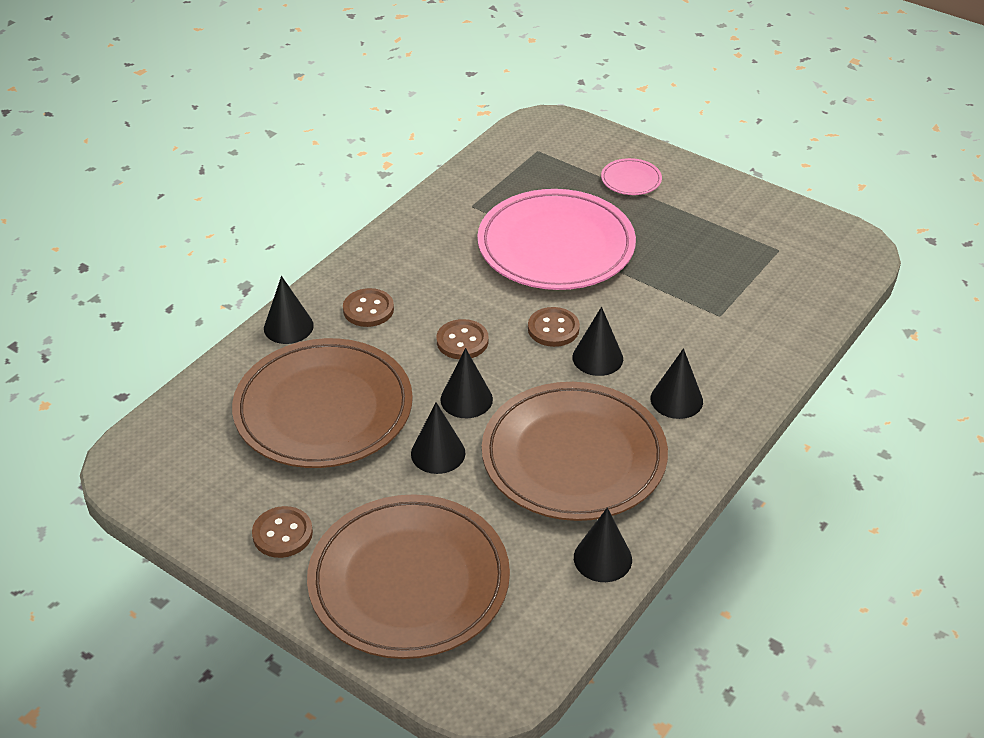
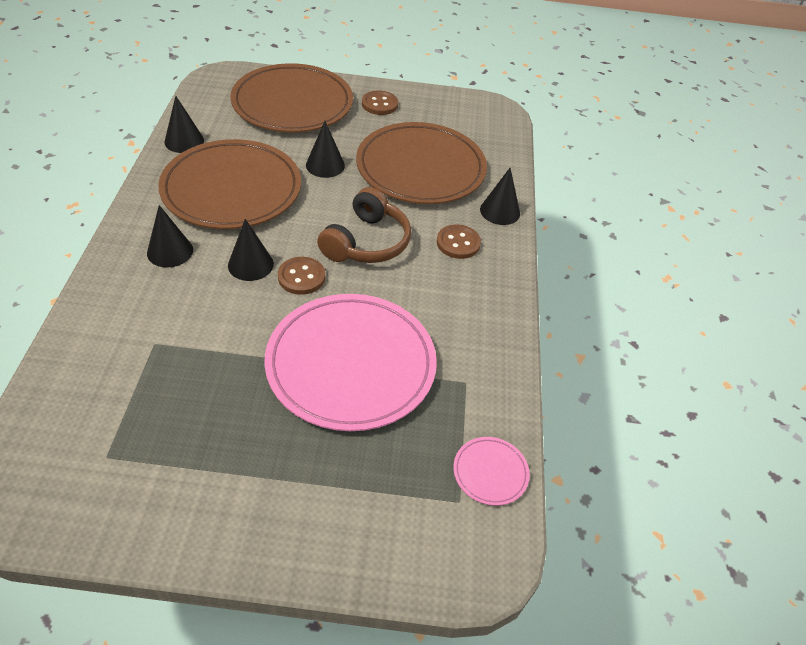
camera: 145 degrees right, 5 degrees up
brown button [436,319,489,359] -> brown headphones [317,187,411,263]
black cone [440,348,493,418] -> none
pink plate [601,158,662,195] -> pink plate moved to [453,437,530,506]

